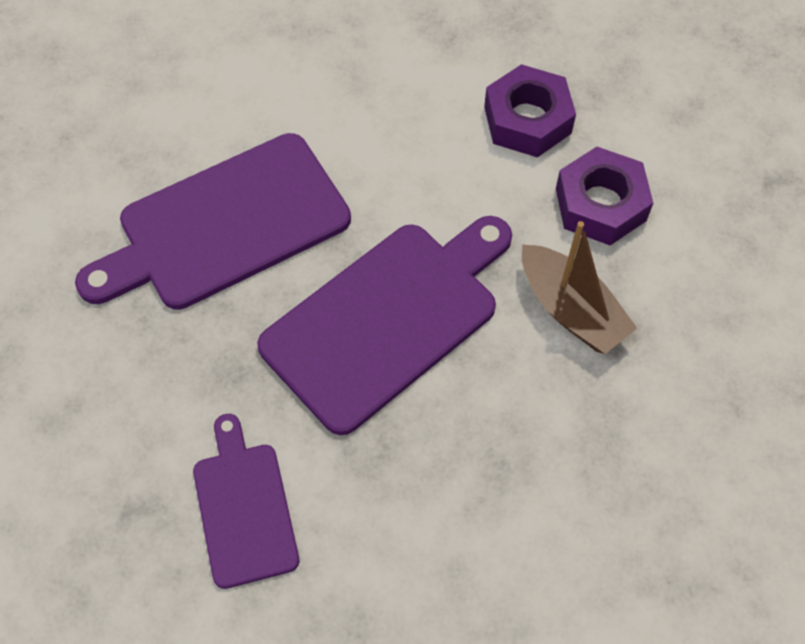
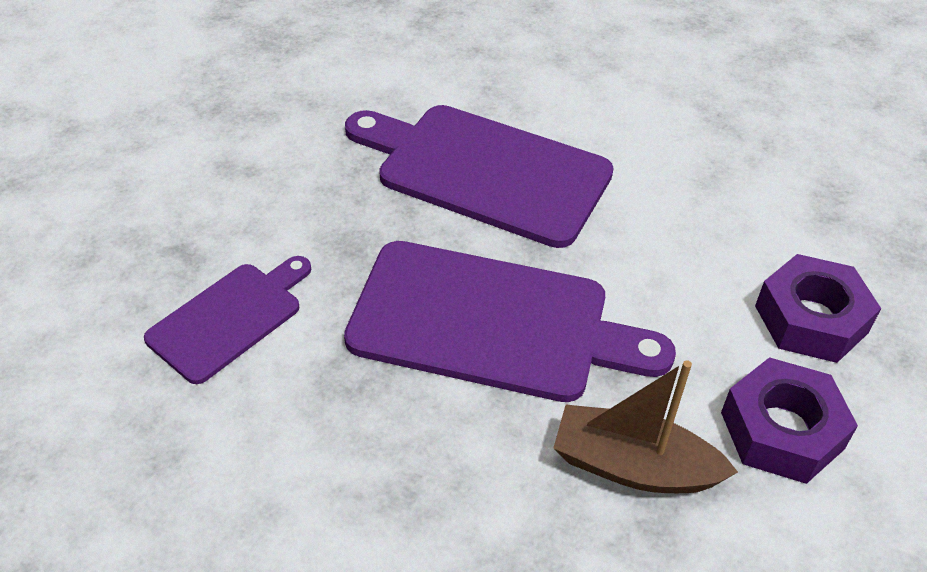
camera: 55 degrees right, 15 degrees down
brown boat [522,221,637,354] -> brown boat turned 90 degrees clockwise [553,360,738,493]

